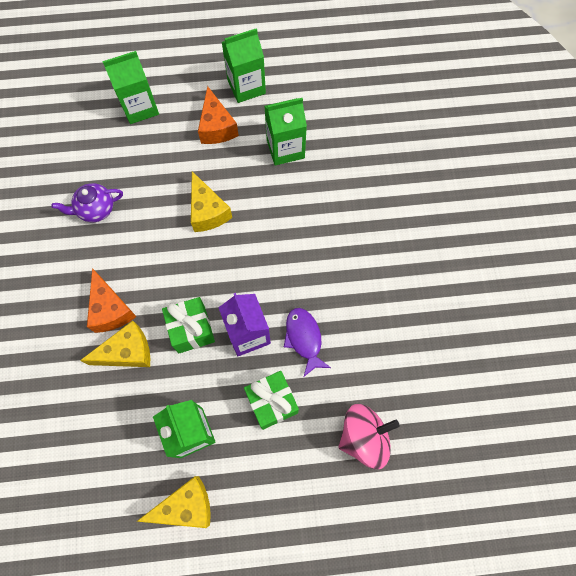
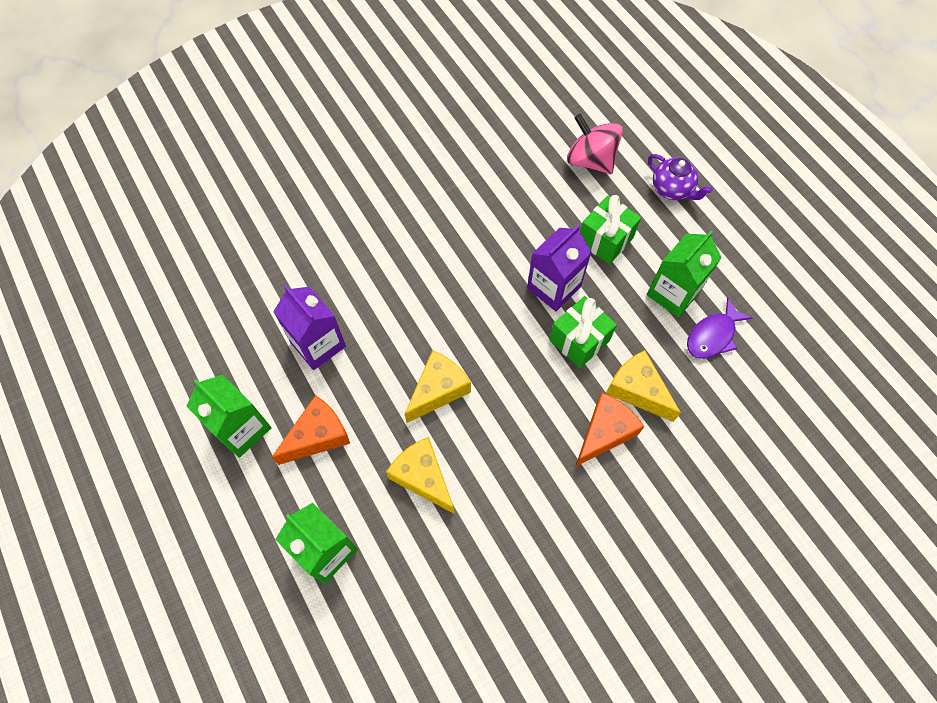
camera: 115 degrees left, 5 degrees down
purple teapot [51,183,123,222] -> purple teapot moved to [648,154,713,200]
yellow cheese [136,476,211,528] -> yellow cheese moved to [386,437,454,514]
green carton [264,98,307,166] -> purple carton [273,286,346,370]
purple fish [284,308,331,376] -> purple fish moved to [687,297,753,359]

